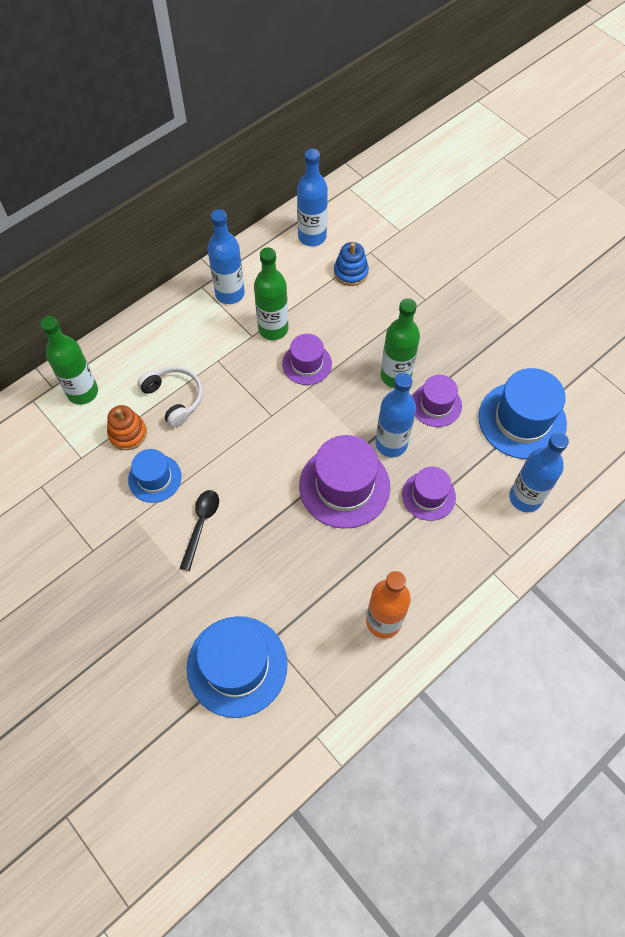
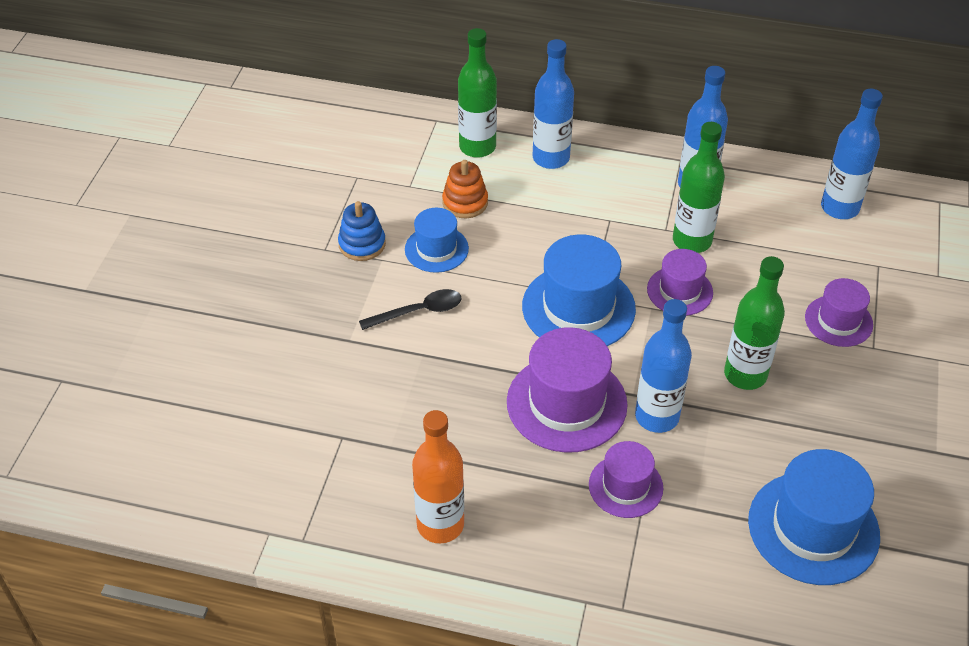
camera: 55 degrees right, 15 degrees down
white headphones [137,366,203,428] -> none
blue hat [187,616,288,718] -> blue hat moved to [522,234,636,346]
blue stacking toy [334,242,369,286] -> blue stacking toy moved to [338,201,386,261]
purple hat [412,375,462,427] -> purple hat moved to [805,278,873,347]
blue bottle [509,432,569,512] -> blue bottle moved to [533,39,574,169]

